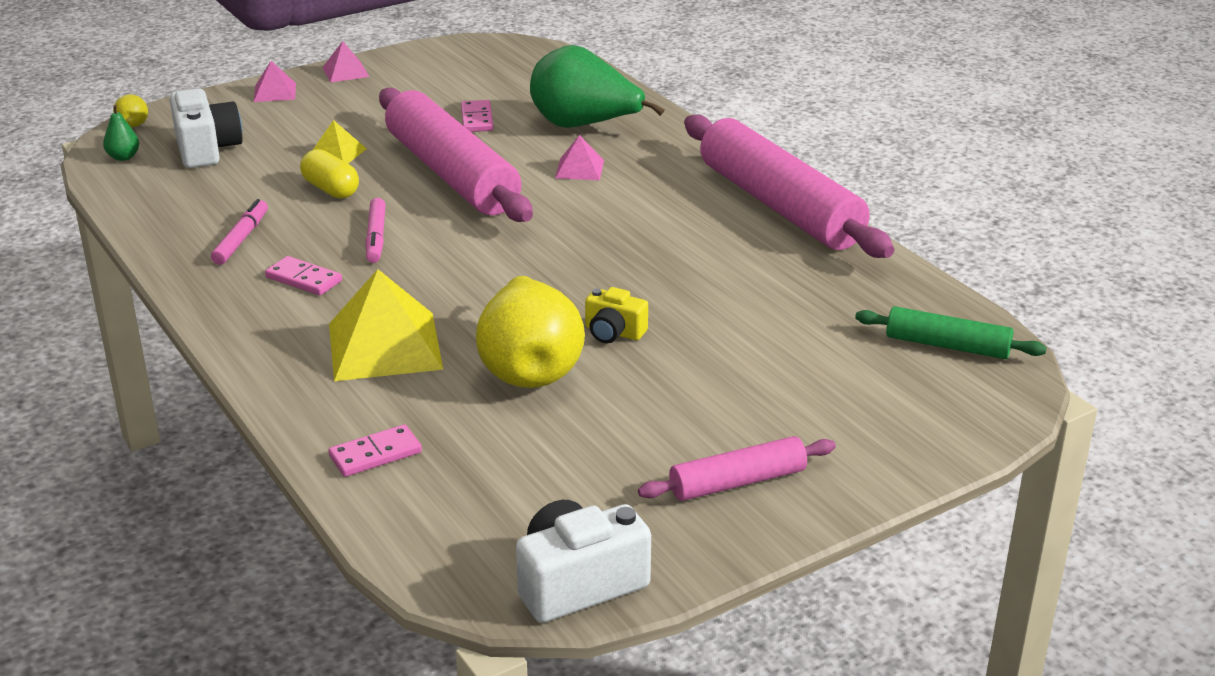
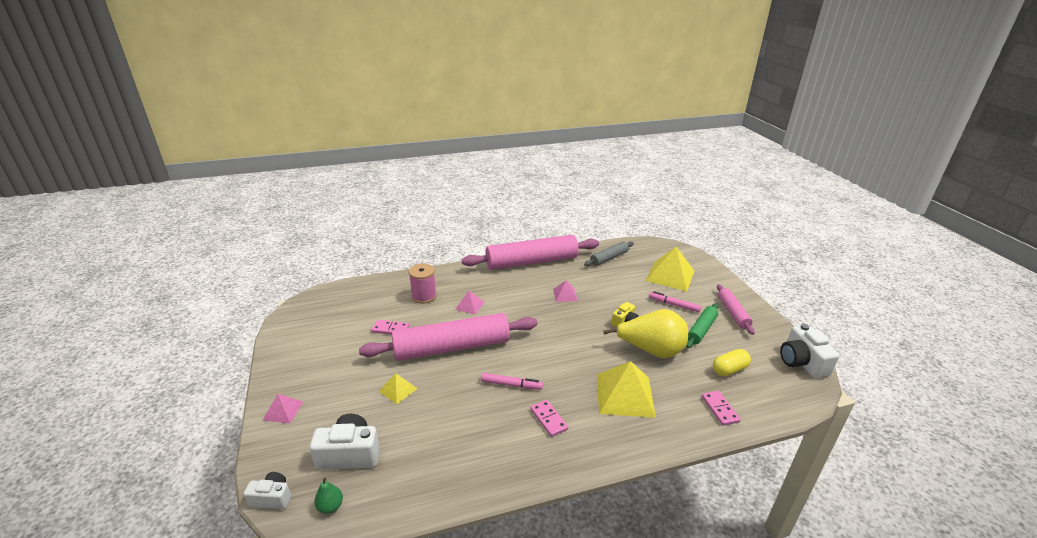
camera: 75 degrees left, 0 degrees up
yellow pear [113,94,148,127] -> white camera [243,472,291,509]
pink marker [211,199,268,265] -> pink marker moved to [649,291,701,313]
pink domino [265,256,342,295] -> pink domino turned 75 degrees counterclockwise [530,400,568,437]
yellow capsule [300,149,359,199] -> yellow capsule moved to [713,349,751,376]
pink pyramid [322,41,369,82] -> pink pyramid moved to [553,280,578,302]
green pear [530,45,665,128] -> pink spool [409,263,437,304]
green rolling pin [855,306,1047,359] -> green rolling pin moved to [686,303,719,348]
none -> grey rolling pin [584,241,634,266]
none -> yellow pyramid [646,247,694,291]

